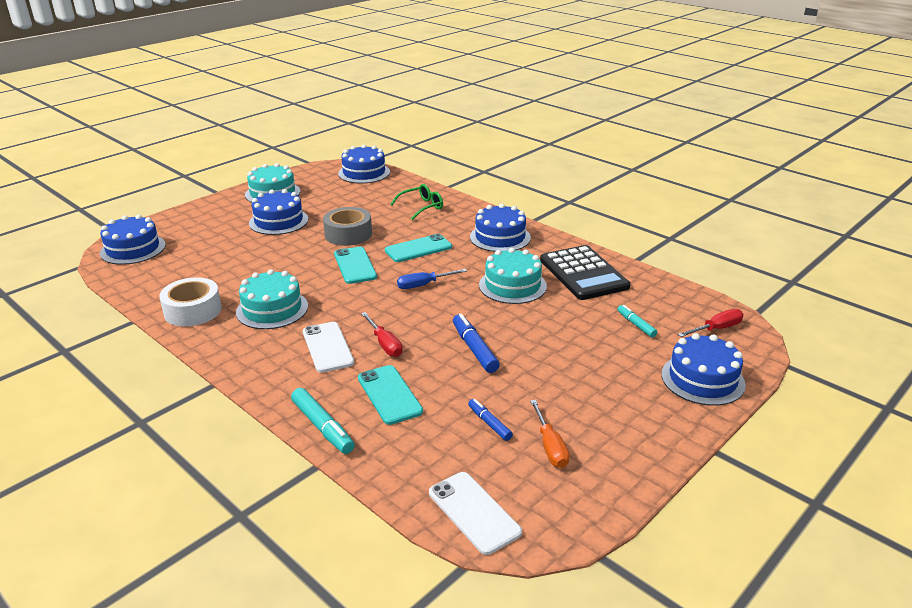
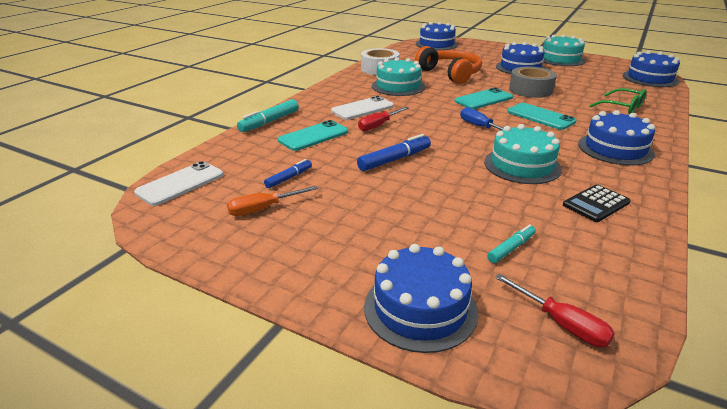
camera: 75 degrees right, 0 degrees up
black calculator [540,245,630,300] -> black calculator [563,184,631,222], size x0.53
none -> orange headphones [415,46,482,84]

